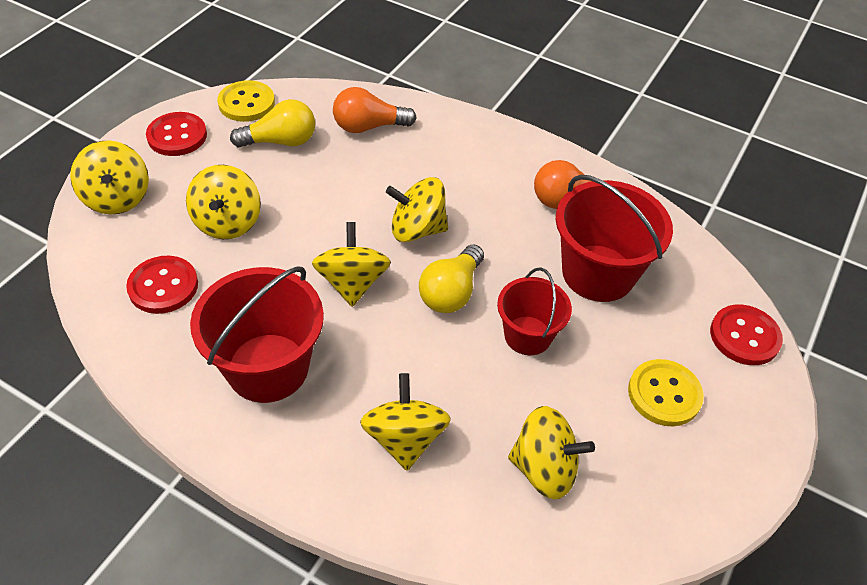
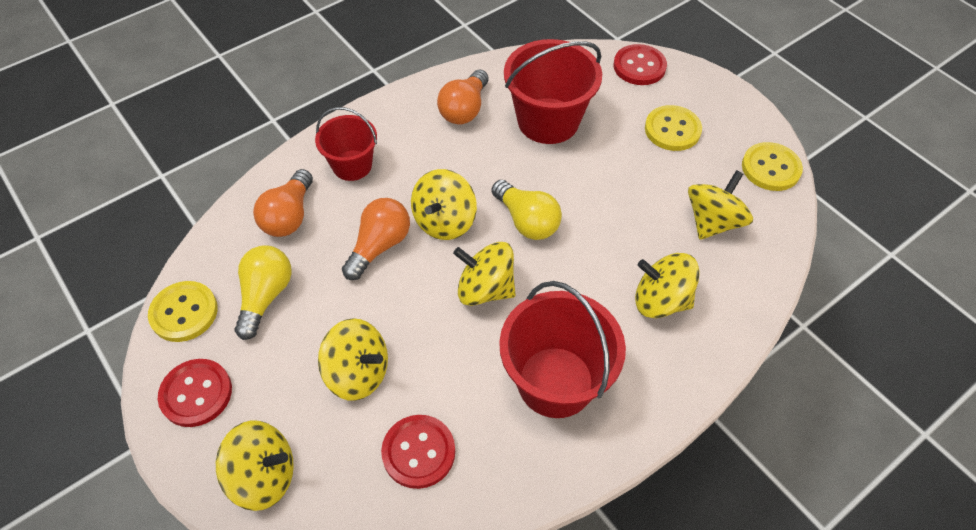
camera: 65 degrees left, 5 degrees up
red bucket [497,268,572,355] -> red bucket moved to [315,107,377,181]
none -> orange light bulb [342,198,410,280]
none -> yellow button [742,142,803,191]

